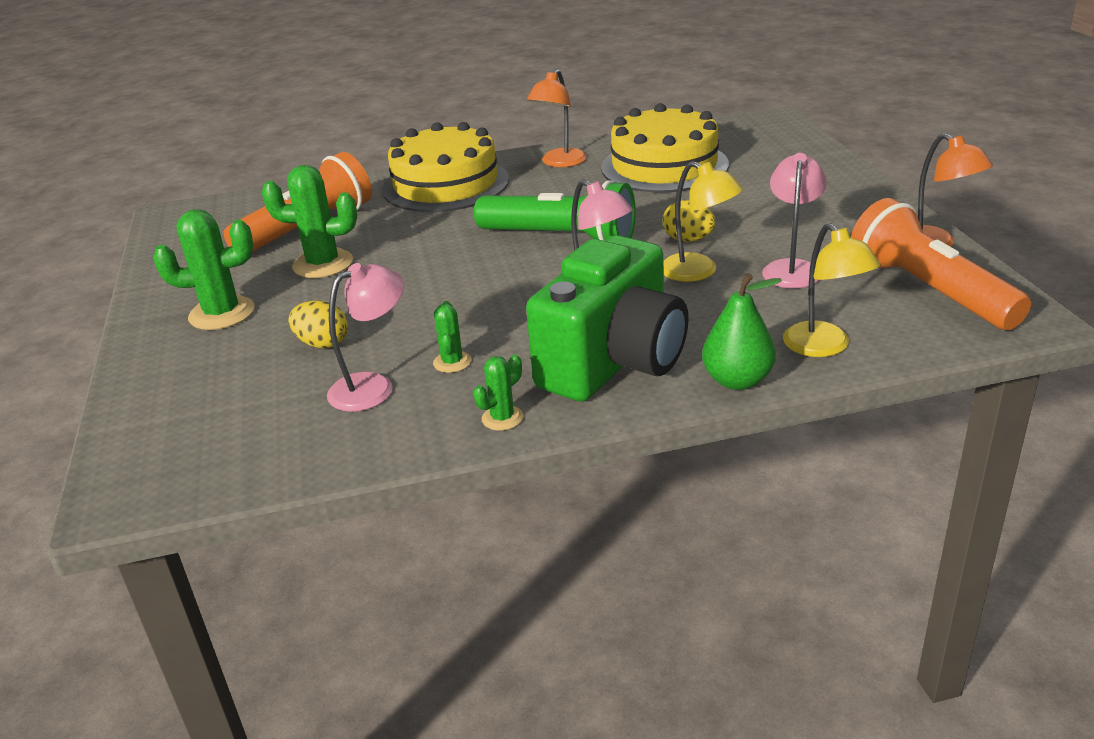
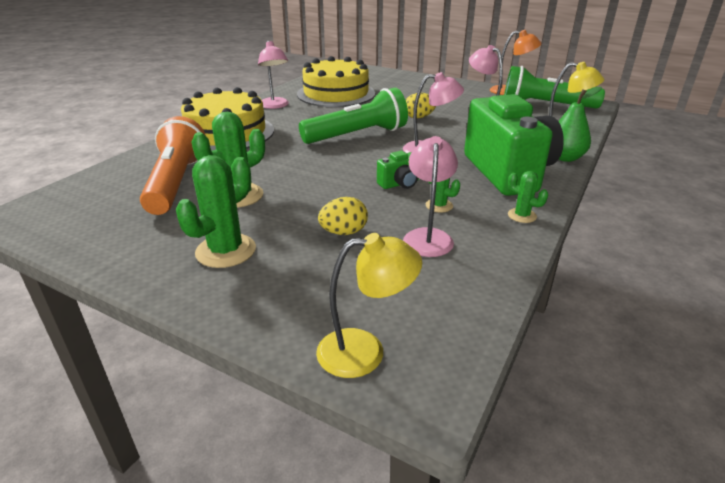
camera: 50 degrees left, 0 degrees up
green cactus [473,354,523,431] -> green cactus turned 45 degrees counterclockwise [508,171,548,223]
orange lamp [527,69,587,167] -> pink lamp [258,40,289,109]
yellow lamp [664,161,743,282] -> yellow lamp moved to [316,233,422,378]
orange flashlight [851,198,1031,330] -> green flashlight [504,66,605,109]
none -> green camera [377,151,419,189]

